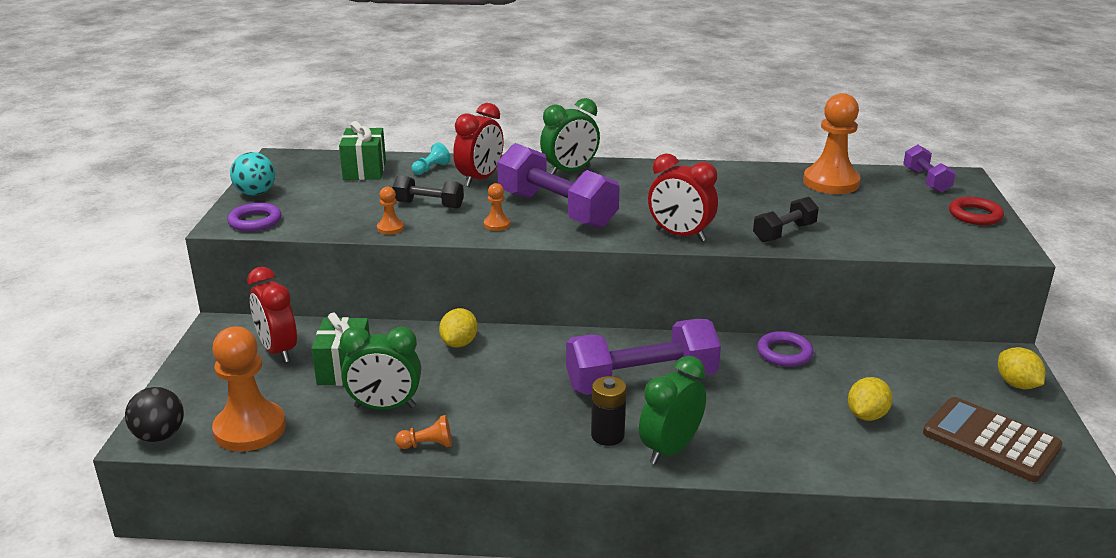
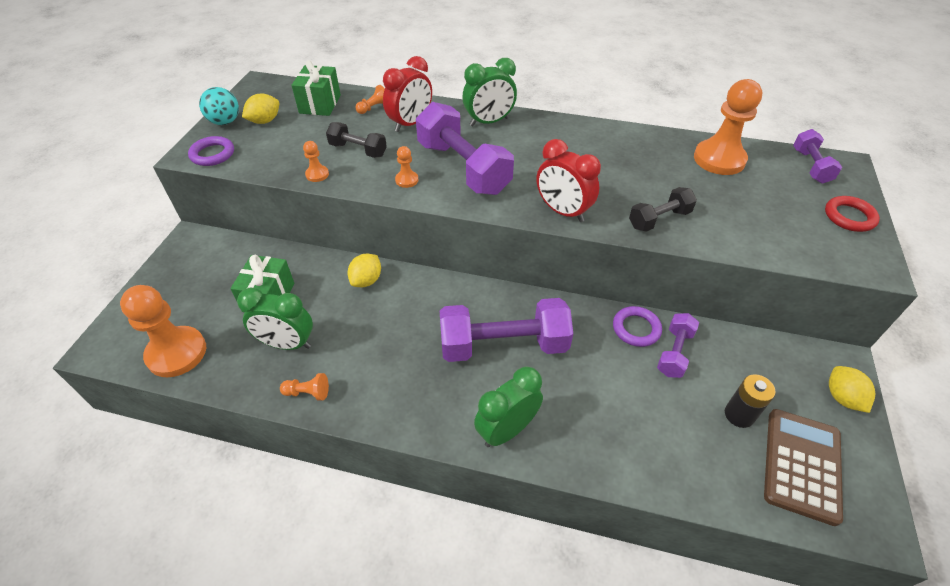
camera: 10 degrees right, 20 degrees up
black ball [125,387,184,442] -> none
red clock [247,267,297,363] -> none
turquoise pawn [412,143,451,175] -> orange pawn [355,85,385,114]
black battery [591,376,626,446] -> black battery moved to [725,374,776,428]
yellow lemon [848,377,892,421] -> yellow lemon moved to [242,94,279,124]
brown calculator [923,397,1062,482] -> brown calculator turned 60 degrees clockwise [764,409,843,526]
none -> purple dumbbell [657,313,699,378]

